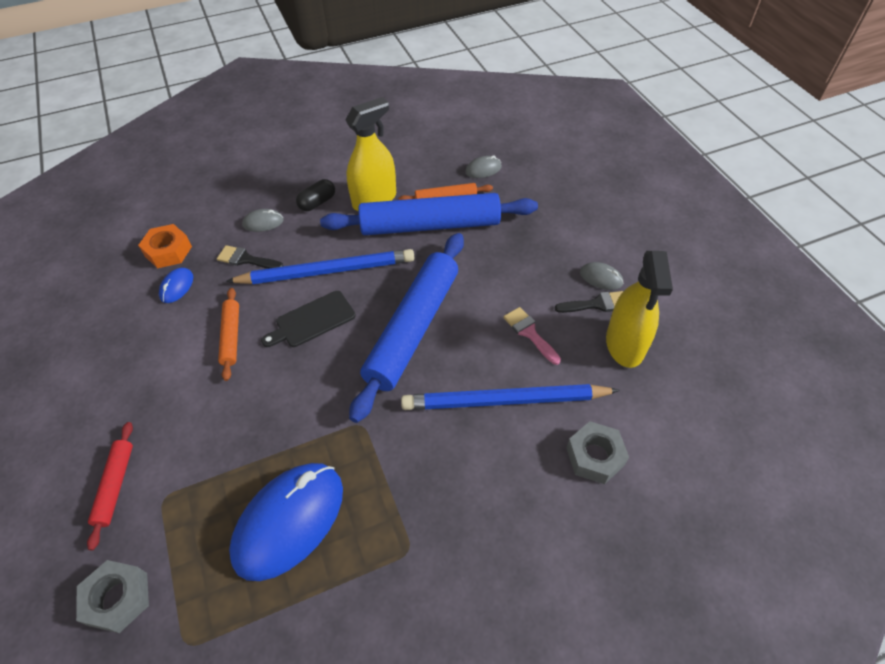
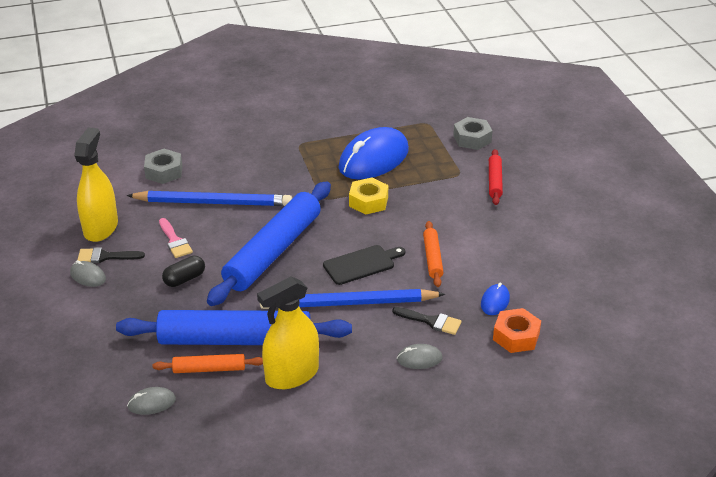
camera: 175 degrees left, 15 degrees down
black capsule [296,179,335,211] -> black capsule moved to [162,256,205,287]
none -> yellow nut [349,177,388,215]

